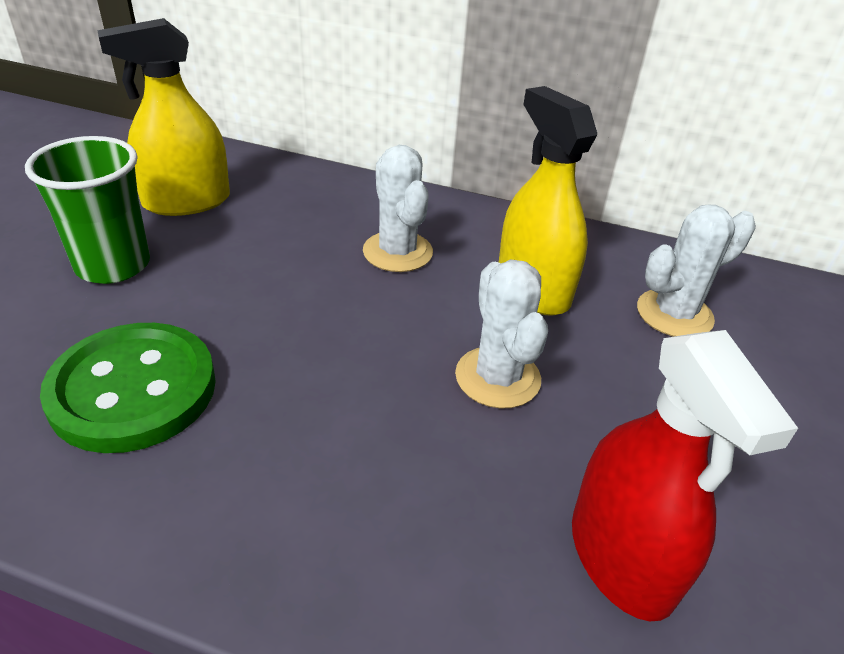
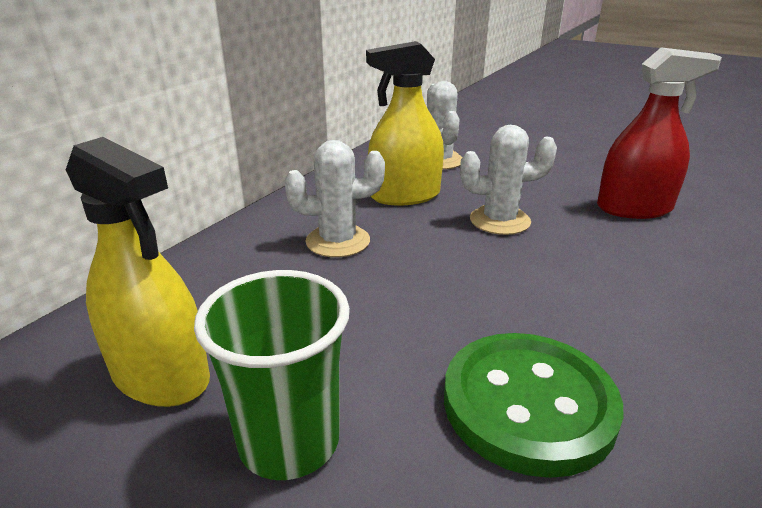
camera: 75 degrees left, 10 degrees down
yellow spray bottle [98,18,230,216] -> yellow spray bottle turned 45 degrees counterclockwise [66,137,210,407]

